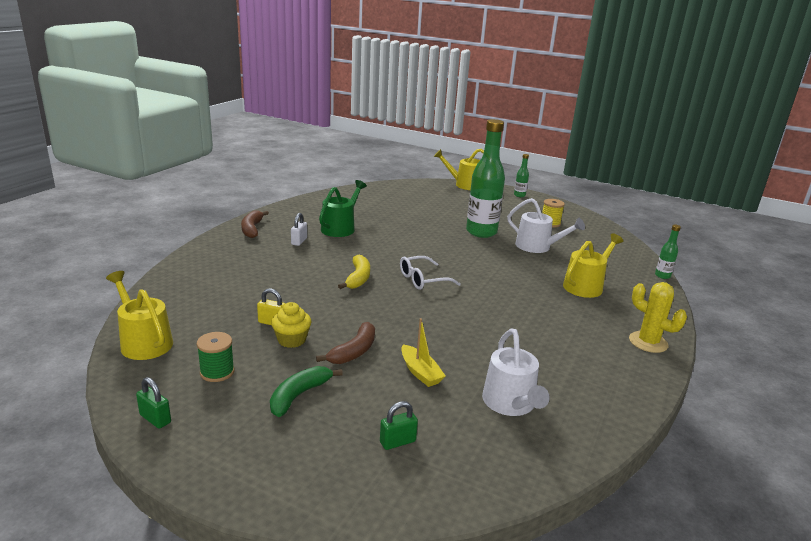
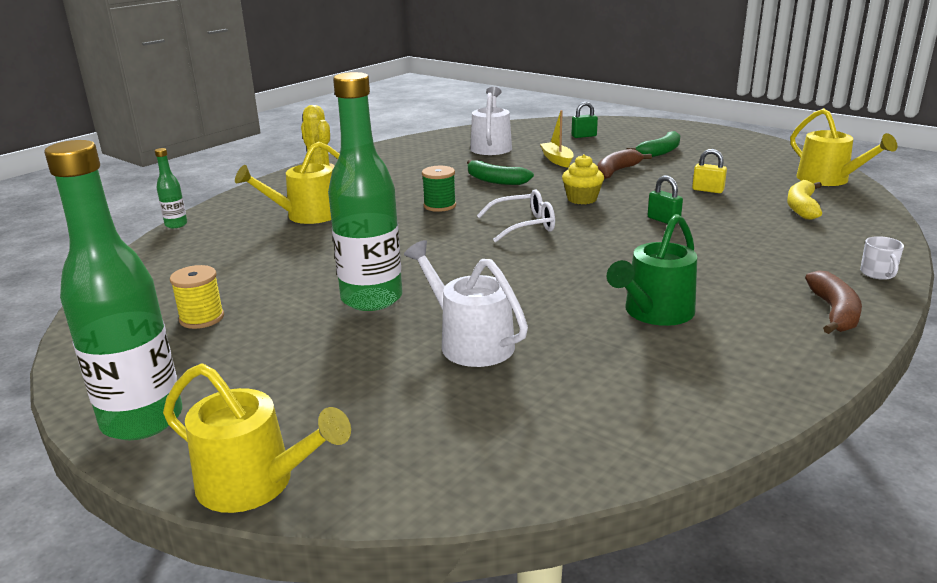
camera: 165 degrees left, 0 degrees up
green padlock [136,377,171,429] -> green padlock moved to [648,175,683,224]
green spool [197,332,234,382] -> green spool moved to [422,166,456,212]
yellow cupcake [271,302,311,348] -> yellow cupcake moved to [562,154,604,204]
white padlock [291,213,307,246] -> none
yellow banana [338,255,370,289] -> yellow banana moved to [787,180,822,220]
white watering can [507,198,585,253] -> white watering can moved to [404,240,528,367]
green bottle [514,154,529,197] -> green bottle [44,140,182,440], size x2.28
none -> green banana [467,160,534,185]
none -> white mug [860,236,904,280]

